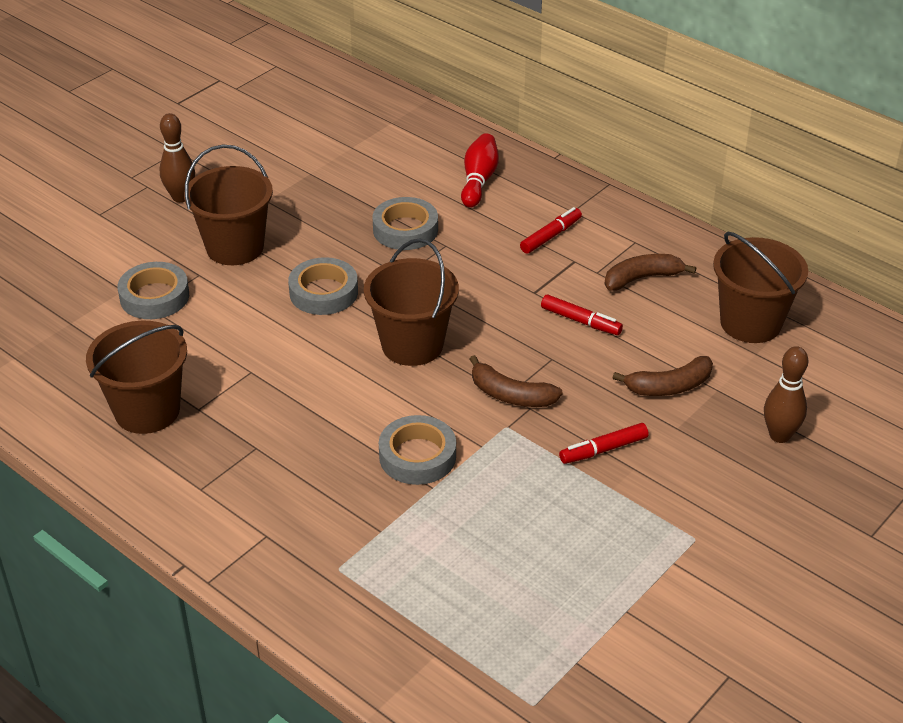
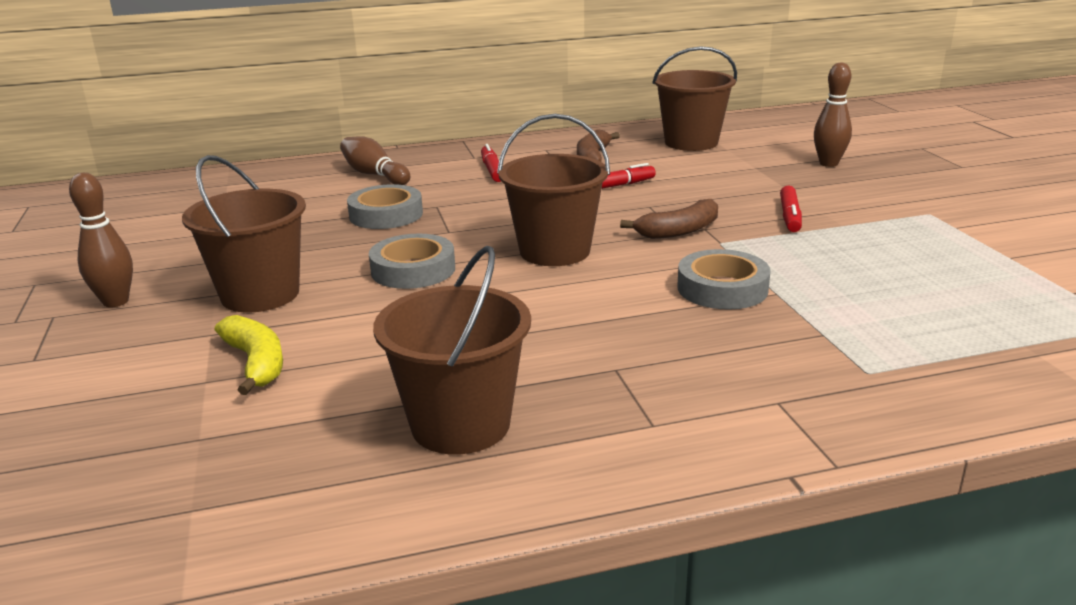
camera: 55 degrees left, 15 degrees down
grey tape [118,262,189,319] -> yellow banana [215,315,283,395]
red bowling pin [461,133,499,208] -> brown bowling pin [340,137,410,185]
brown banana [613,356,713,396] -> none

